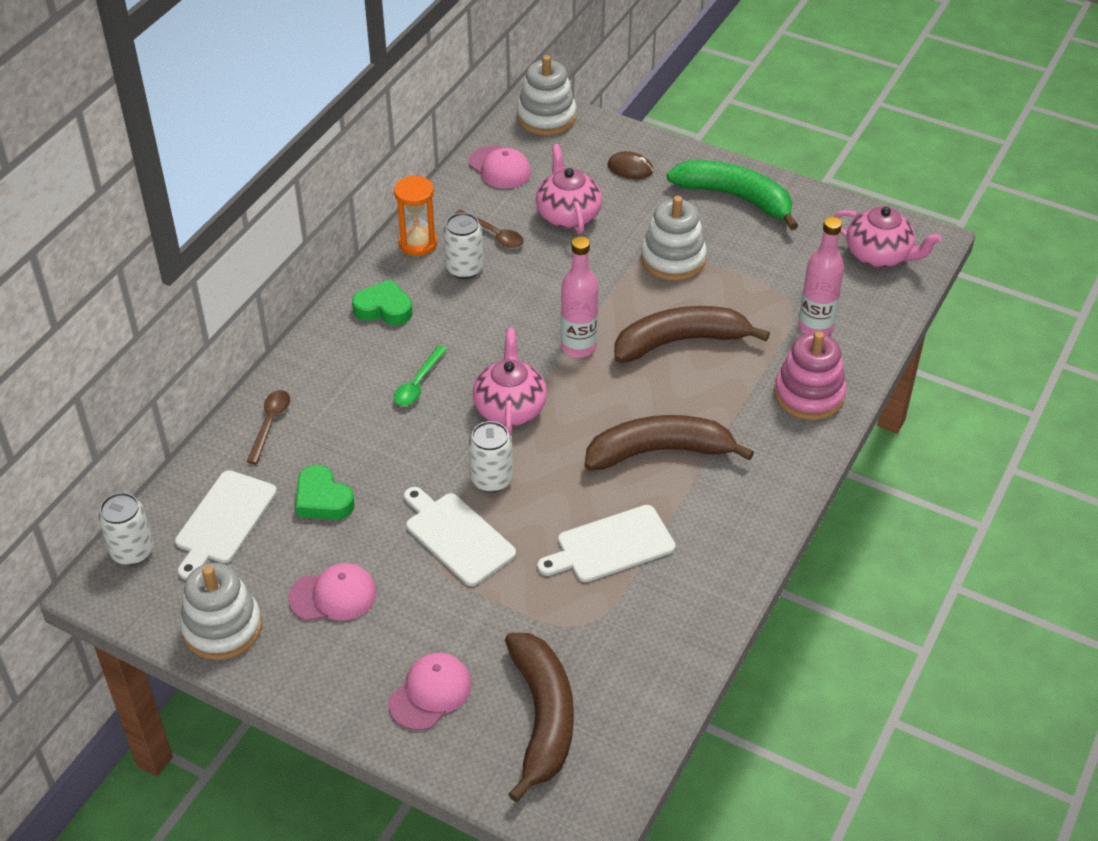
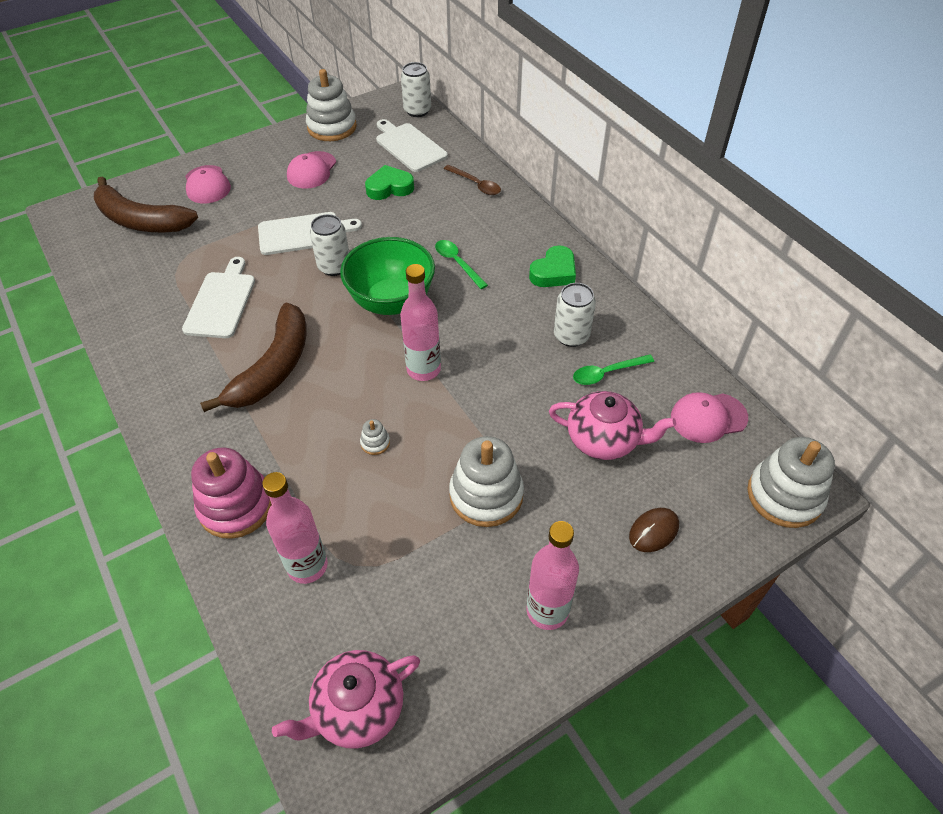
camera: 120 degrees right, 5 degrees up
orange hourglass [394,175,437,256] -> none
brown spoon [455,210,524,248] -> green spoon [573,354,654,385]
pink teapot [473,328,547,436] -> green bowl [340,237,435,315]
brown banana [614,306,770,363] -> white stacking toy [360,419,390,455]
green banana [667,160,798,230] -> pink bottle [527,521,579,630]

